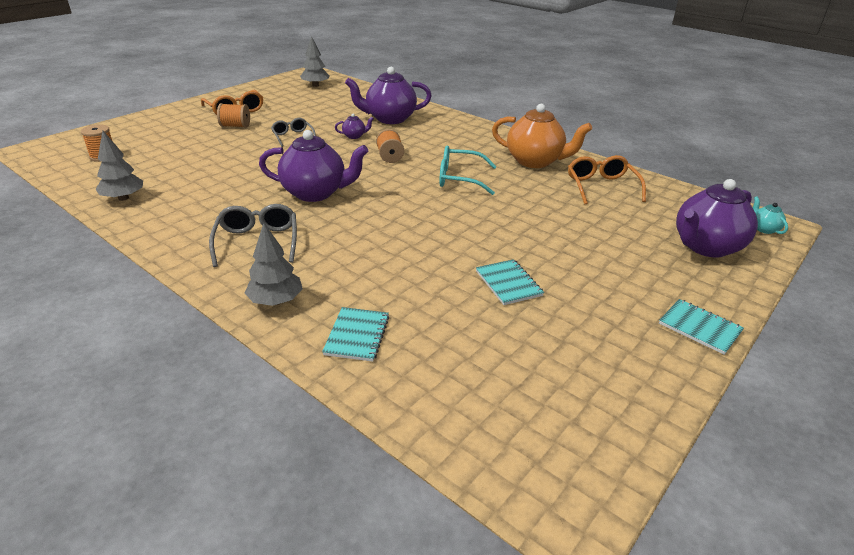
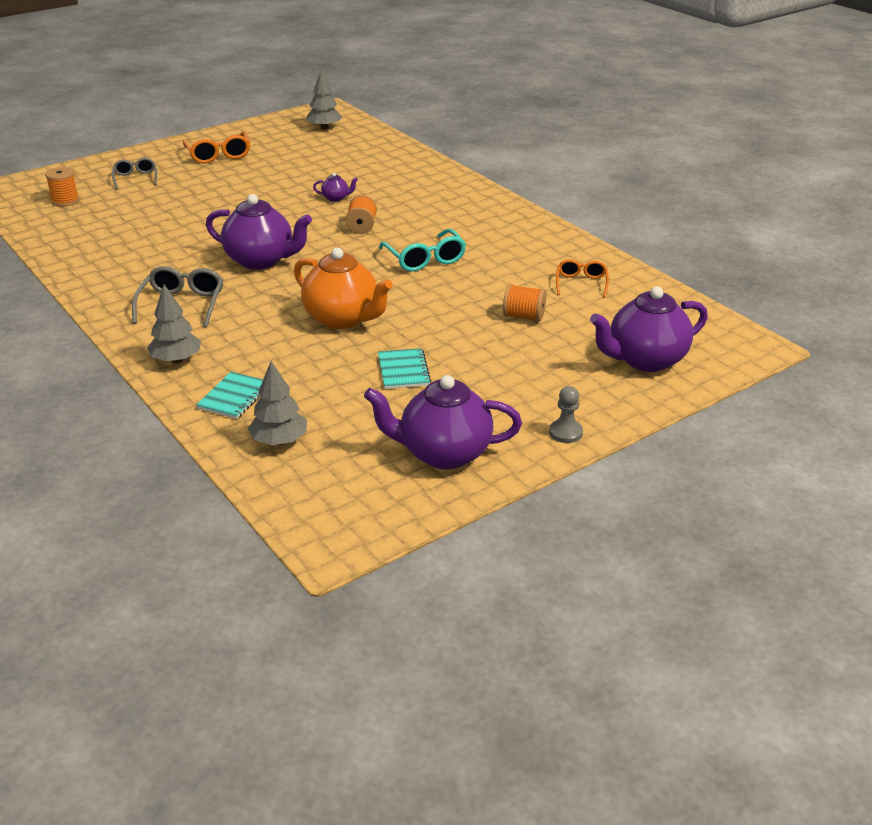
camera: 15 degrees right, 0 degrees up
grey tree [95,131,143,201] -> grey tree moved to [248,361,307,445]
orange spool [217,103,250,128] -> orange spool moved to [503,284,546,321]
grey glasses [271,118,316,147] -> grey glasses moved to [112,158,157,189]
purple teapot [345,67,432,124] -> purple teapot moved to [364,375,522,469]
turquoise glasses [439,146,496,195] -> turquoise glasses turned 135 degrees counterclockwise [379,229,466,272]
orange teapot [492,104,592,168] -> orange teapot moved to [294,248,393,329]
orange glasses [568,155,646,204] -> orange glasses [556,259,609,298], size x0.65
turquoise notebook [659,299,744,355] -> grey pawn [549,386,583,443]
turquoise teapot [753,196,788,234] -> none

